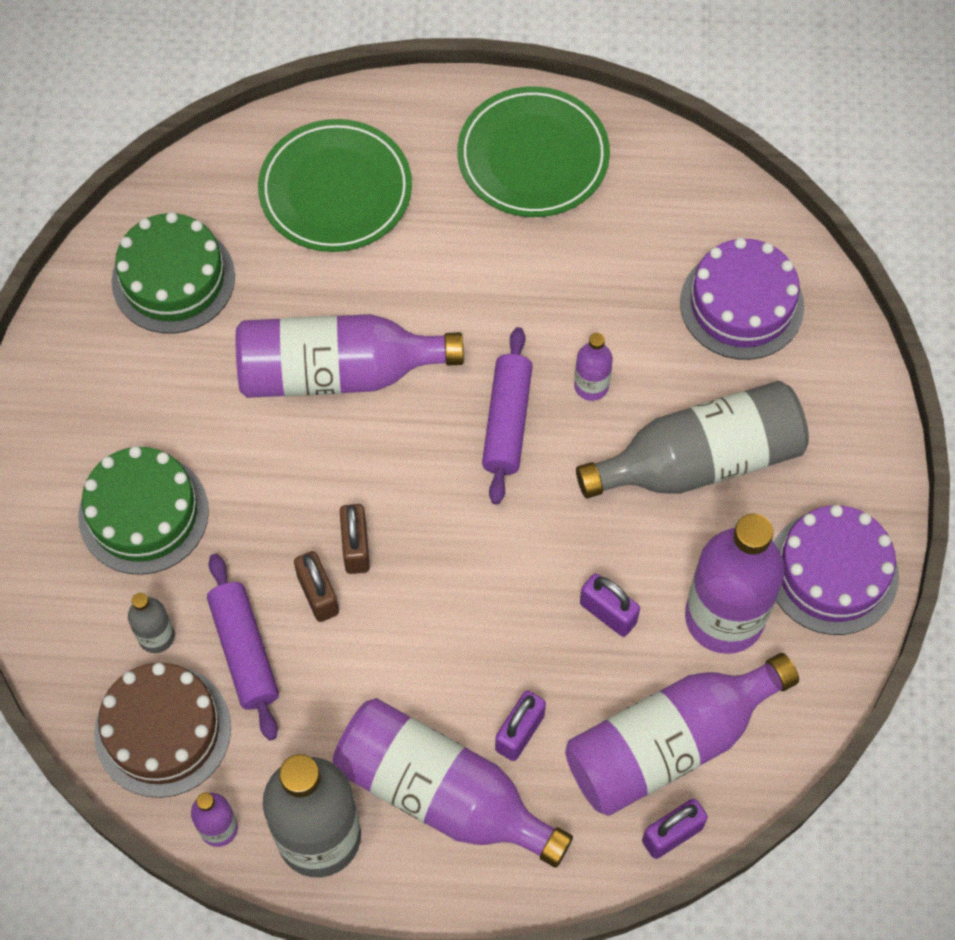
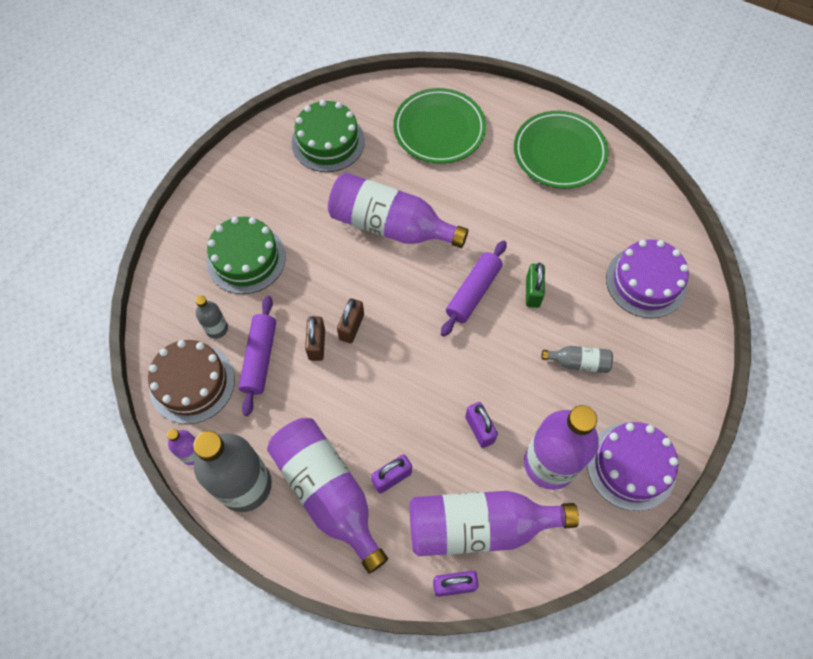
camera: 25 degrees right, 0 degrees up
purple bottle [574,333,613,401] -> green padlock [526,263,545,308]
grey bottle [576,381,809,498] -> grey bottle [541,346,613,373], size x0.46

